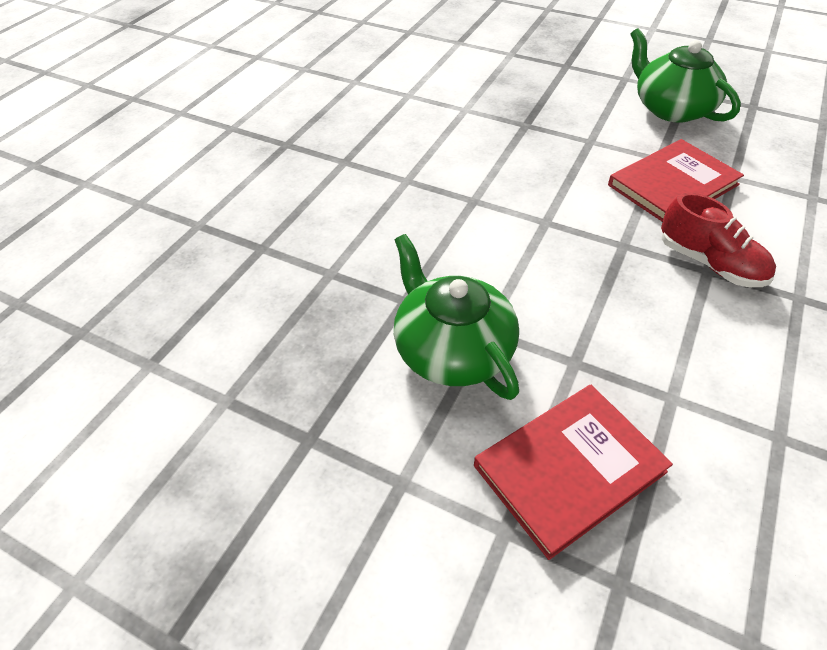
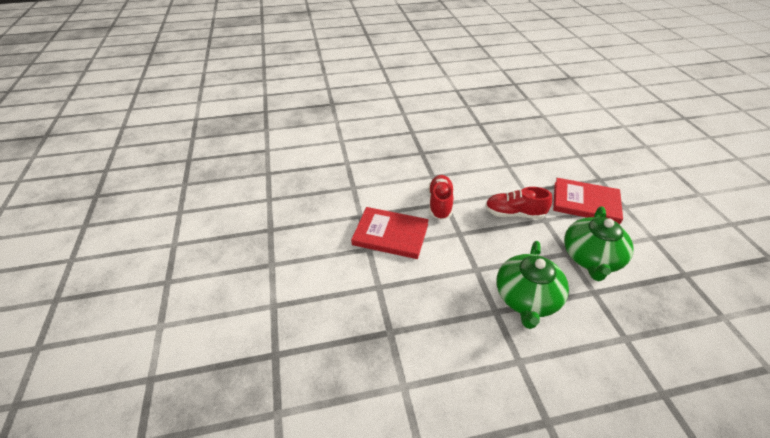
camera: 130 degrees left, 5 degrees down
green teapot [631,28,741,123] -> green teapot moved to [497,241,569,329]
none -> red shoe [485,187,552,219]

